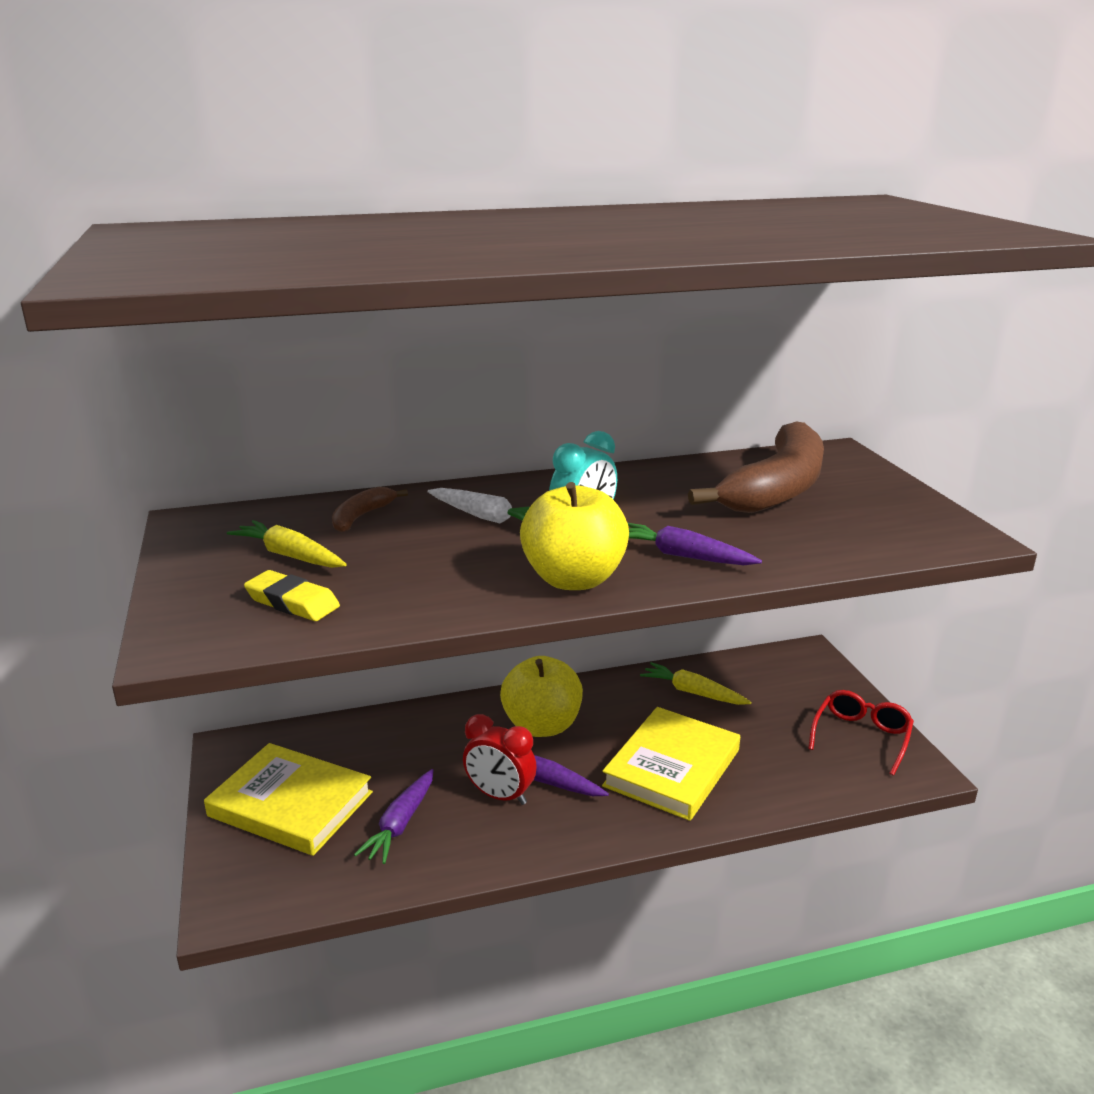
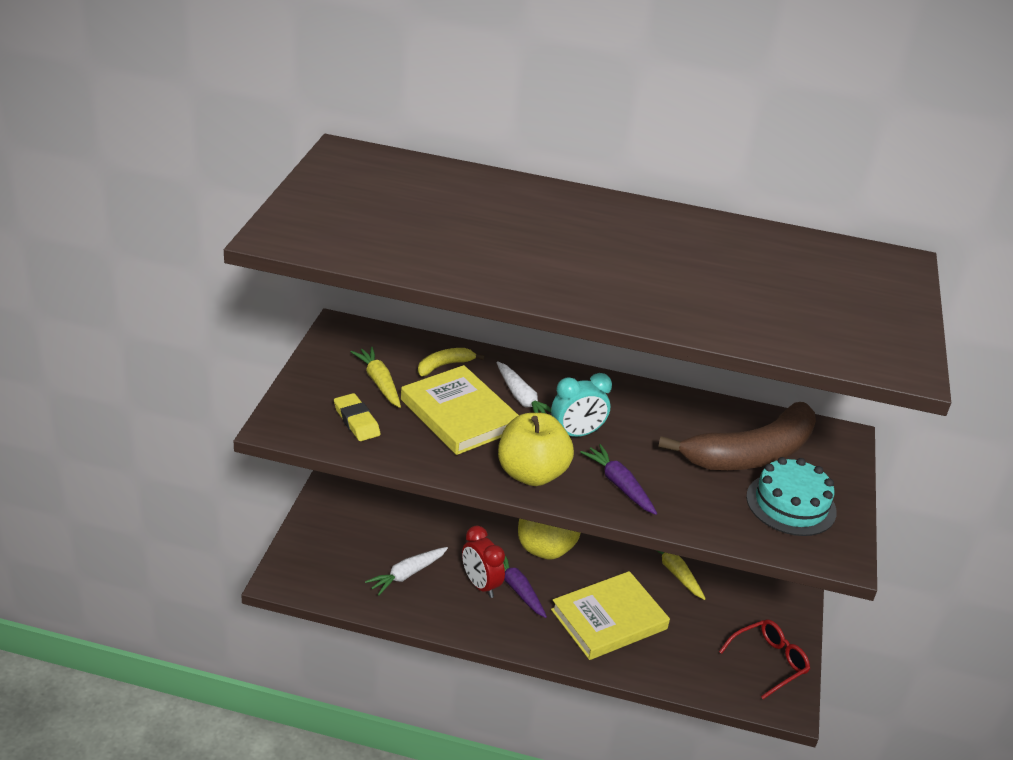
camera: 25 degrees right, 10 degrees up
yellow book [204,743,373,856] -> yellow book moved to [401,365,519,455]
brown banana [332,487,408,532] -> yellow banana [418,348,484,376]
purple carrot [354,769,434,864] -> white carrot [365,547,448,596]
none -> turquoise cake [746,457,837,536]

